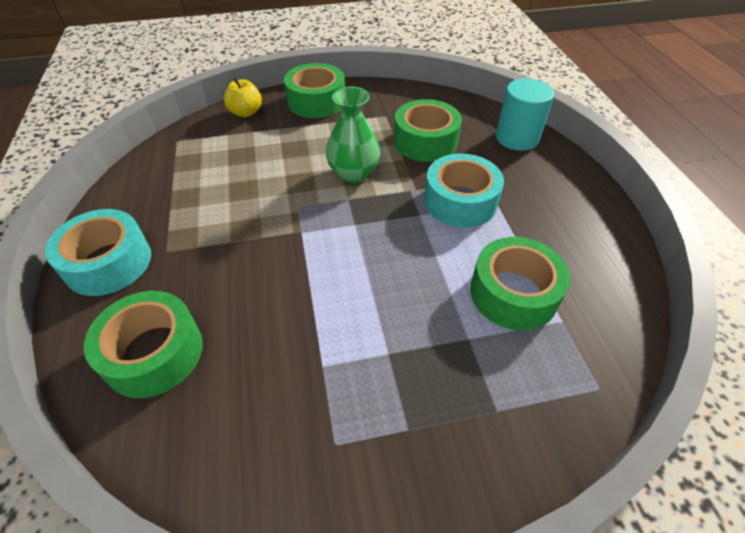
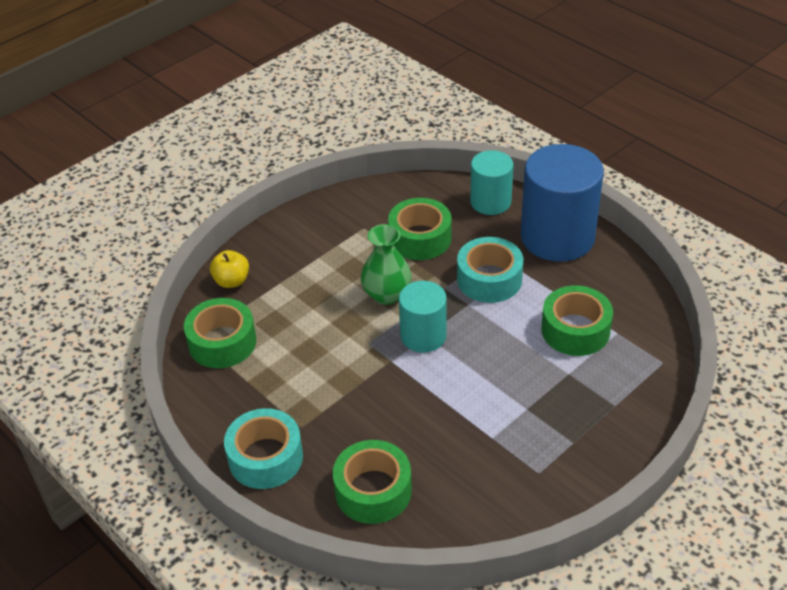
camera: 30 degrees left, 5 degrees down
green tape [284,63,345,118] -> green tape moved to [184,298,256,368]
none -> turquoise cylinder [399,281,447,353]
none -> blue cylinder [521,144,604,262]

